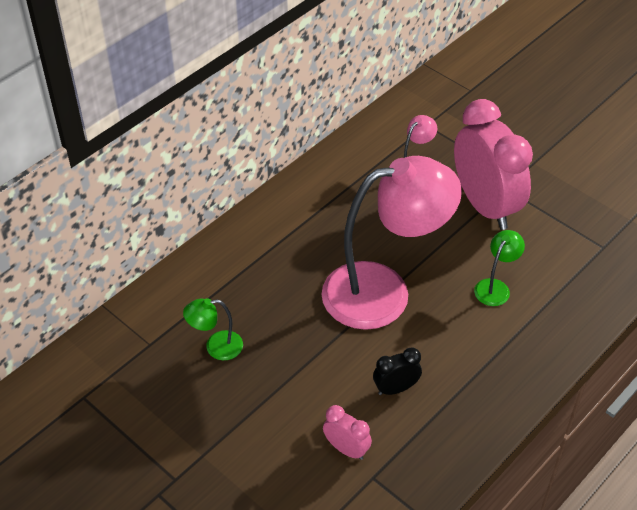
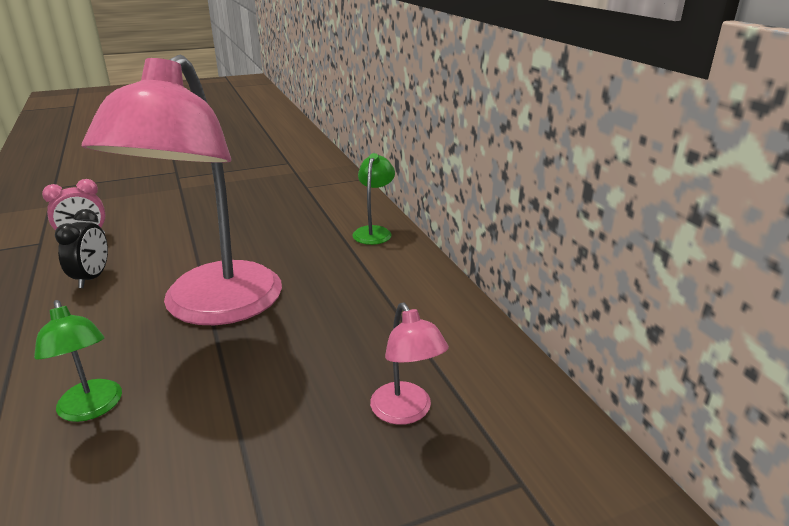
camera: 115 degrees right, 20 degrees down
green lamp [183,298,243,360] -> green lamp moved to [352,153,395,245]
pink clock [454,99,533,230] -> none

